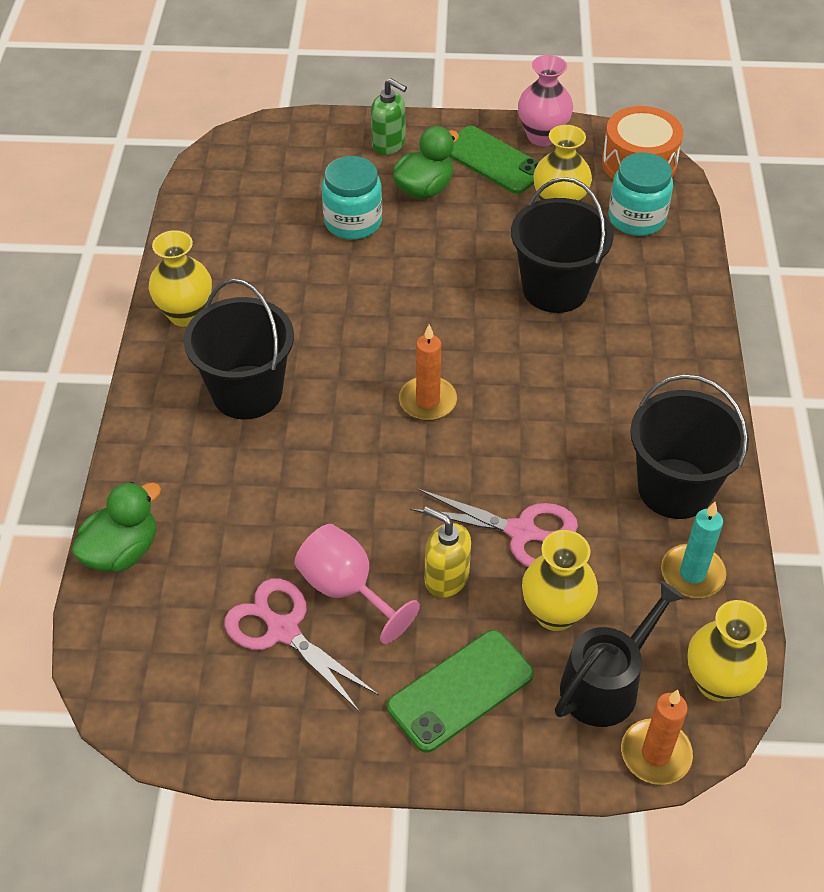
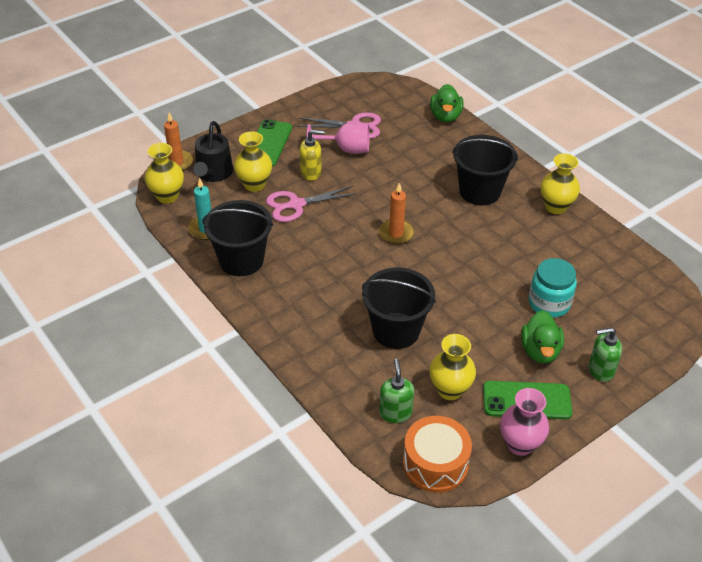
camera: 140 degrees right, 5 degrees down
turquoise jar [609,152,673,236] -> green soap dispenser [379,358,414,423]

